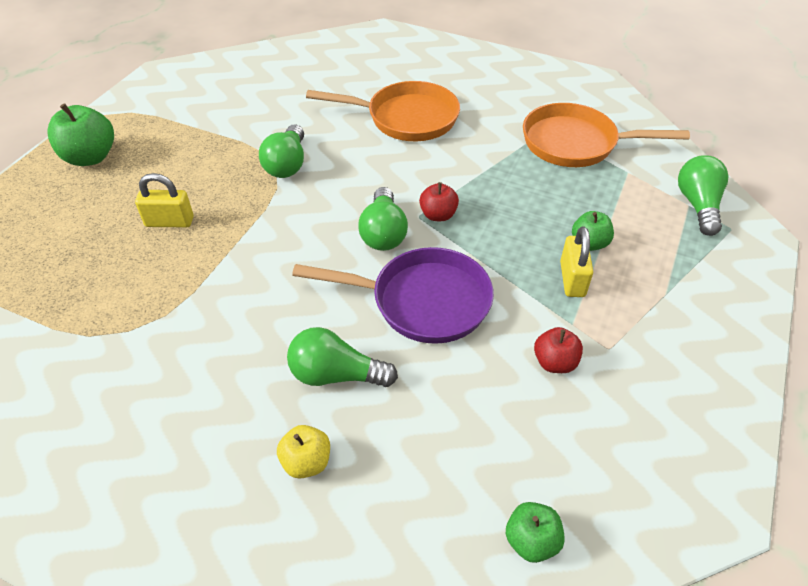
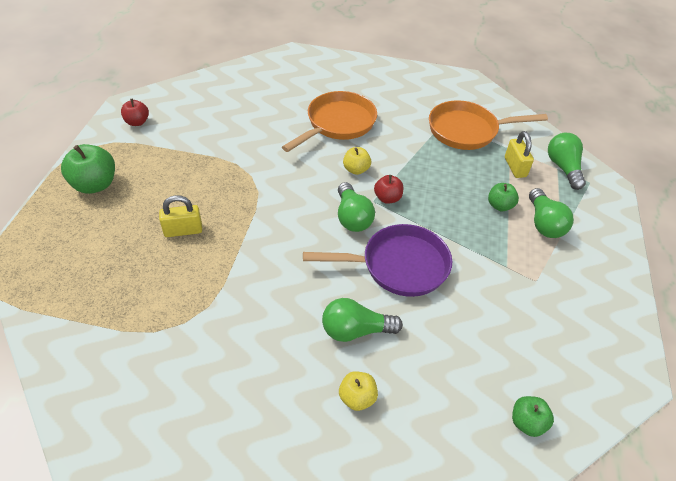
camera: 15 degrees left, 0 degrees up
green light bulb [259,124,304,178] -> green light bulb moved to [529,188,574,238]
orange pan [306,81,460,141] -> orange pan turned 45 degrees counterclockwise [282,91,377,152]
red apple [534,327,583,373] -> red apple moved to [121,99,149,126]
yellow padlock [560,226,593,297] -> yellow padlock moved to [505,131,534,178]
none -> yellow apple [343,147,371,175]

